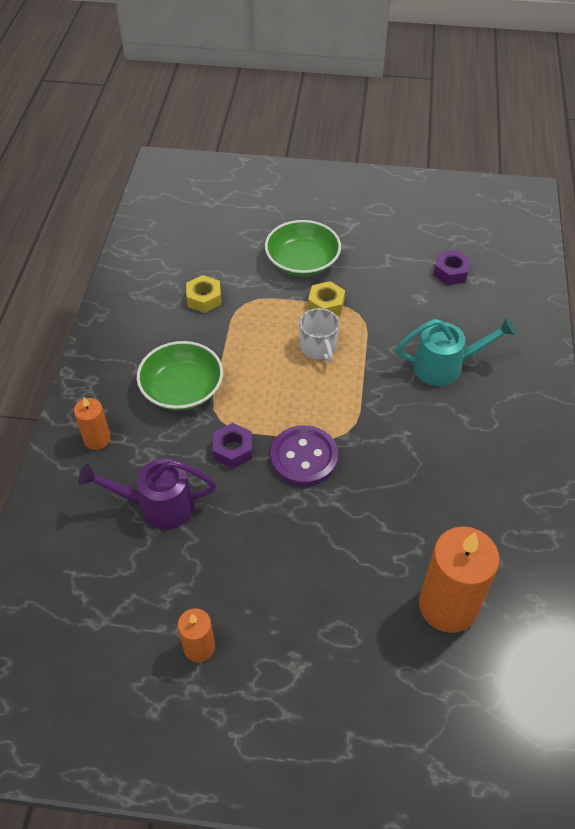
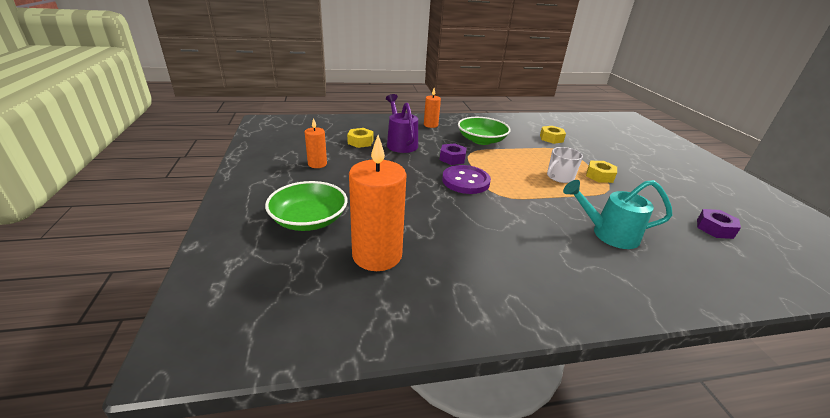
camera: 70 degrees right, 20 degrees down
green bowl [265,220,341,277] -> green bowl moved to [265,181,348,231]
turquoise watering can [395,317,516,386] -> turquoise watering can turned 120 degrees clockwise [563,180,672,249]
none -> yellow nut [347,128,373,148]

